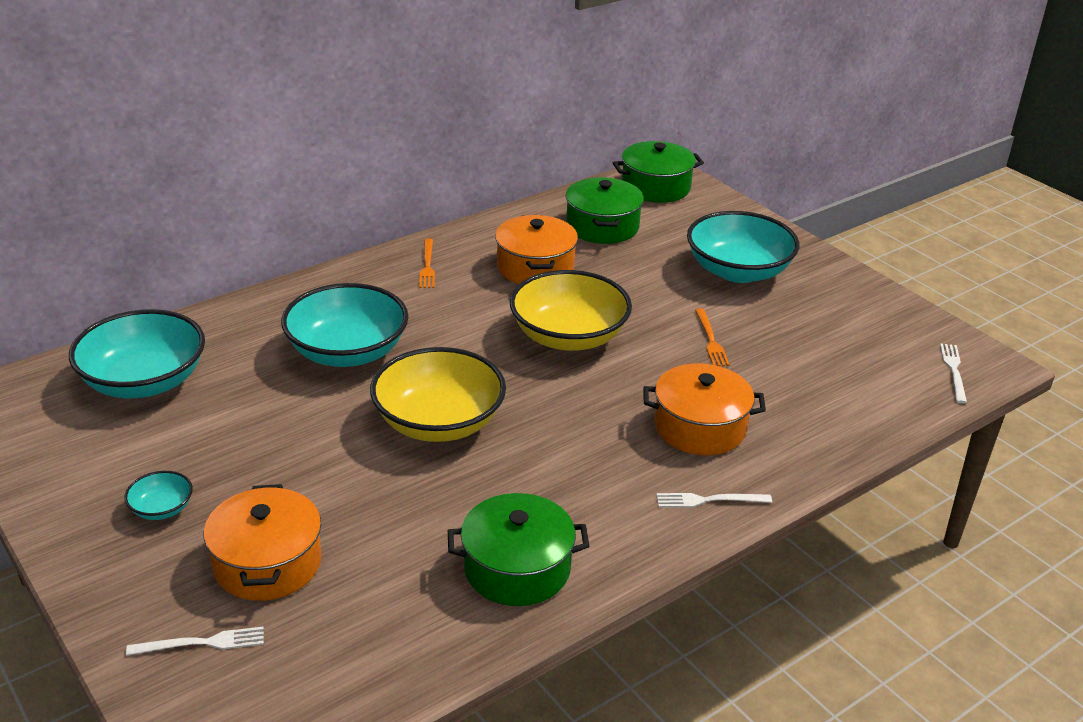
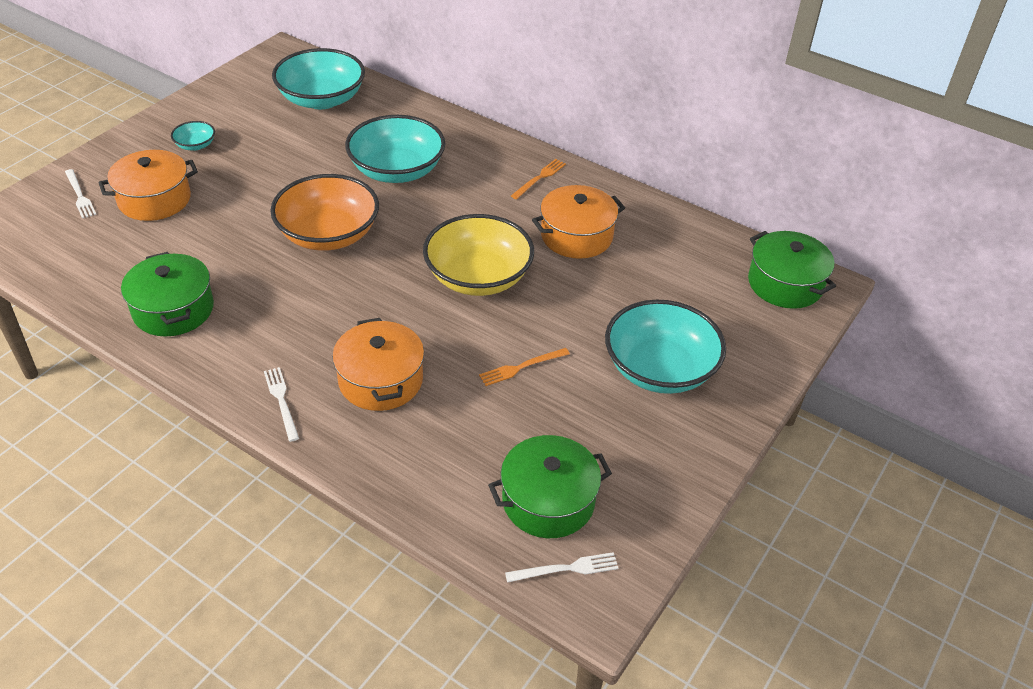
camera: 70 degrees right, 10 degrees up
yellow bowl [370,347,506,442] -> orange bowl [270,174,379,251]
orange fork [419,239,435,288] -> orange fork turned 150 degrees clockwise [511,159,566,199]
green pot [565,177,644,244] -> green pot moved to [488,435,612,538]

